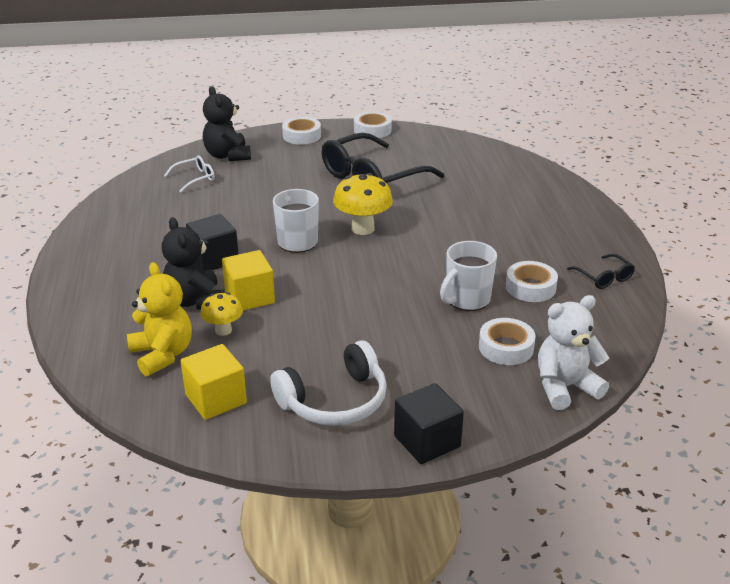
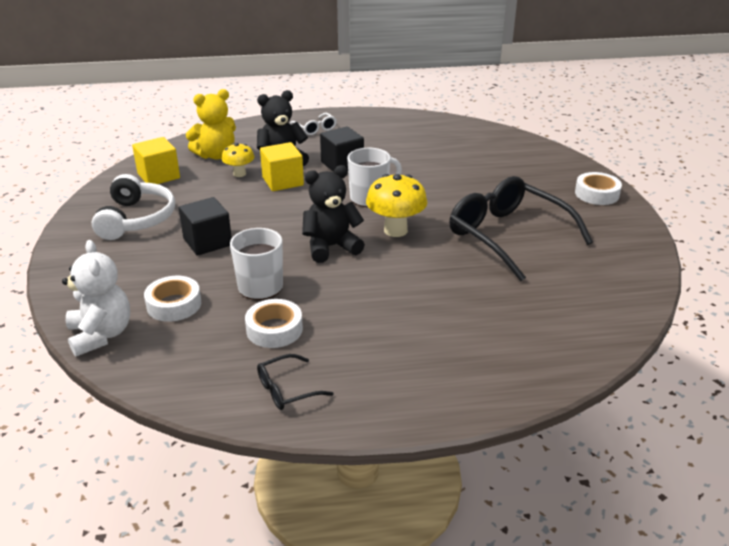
camera: 90 degrees right, 0 degrees up
white glasses [164,155,215,193] -> white glasses moved to [289,113,337,135]
black teddy bear [203,86,251,161] -> black teddy bear moved to [302,165,365,263]
white headphones [270,340,387,426] -> white headphones turned 150 degrees counterclockwise [92,174,175,240]
white tape [354,111,392,138] -> none
black cube [394,383,464,464] -> black cube moved to [179,197,232,256]

